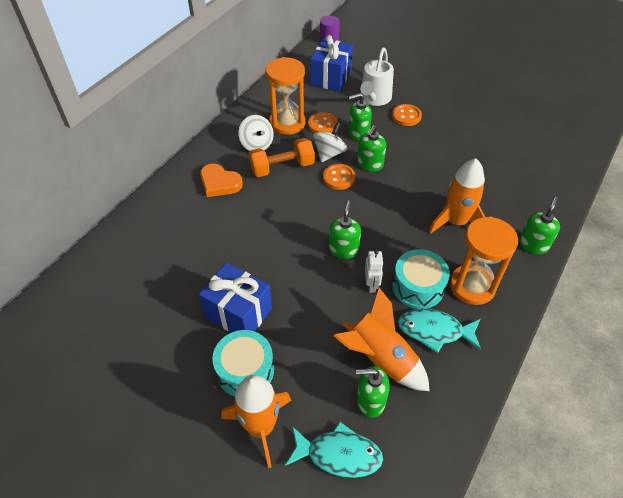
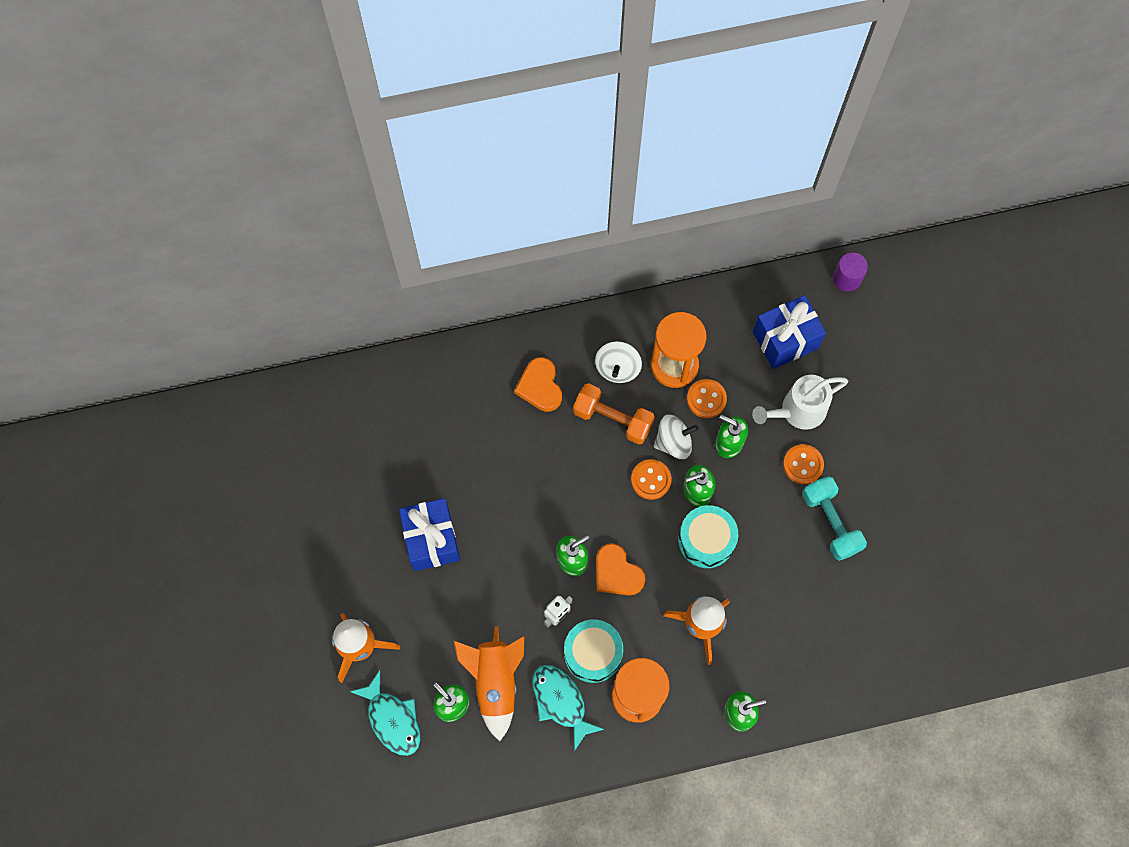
camera: 45 degrees right, 20 degrees up
turquoise drum [212,330,274,397] -> turquoise drum moved to [678,505,738,568]
none -> orange heart [596,543,645,595]
none -> turquoise dumbbell [802,476,867,561]

